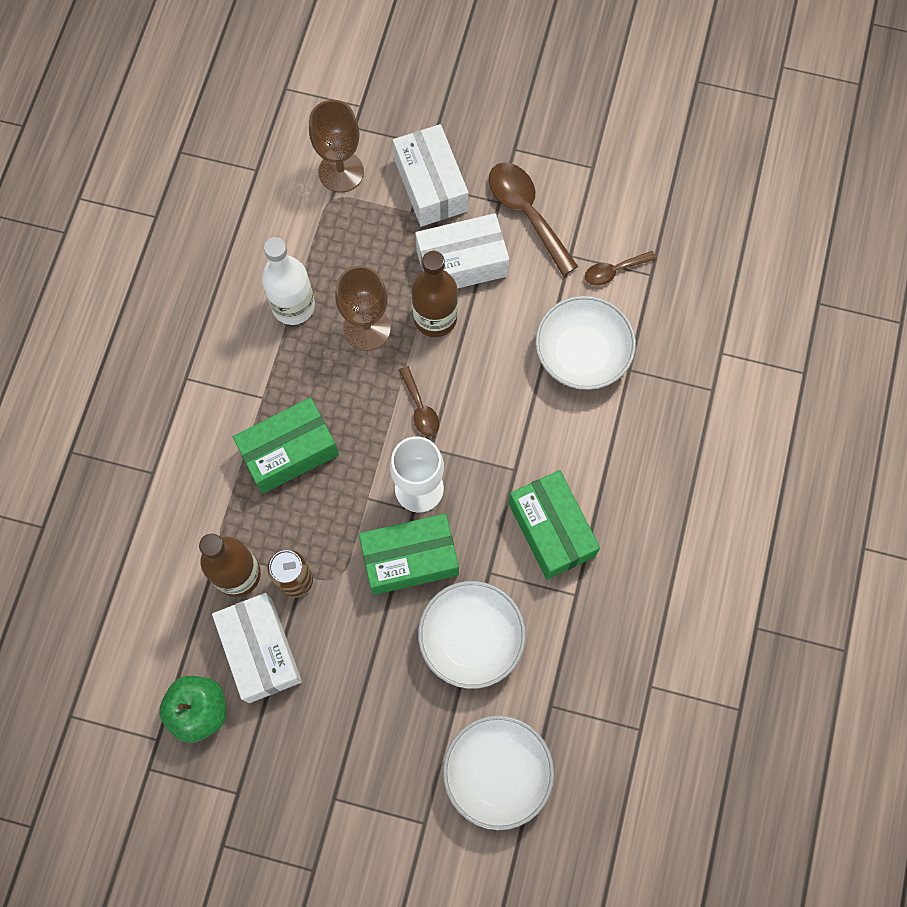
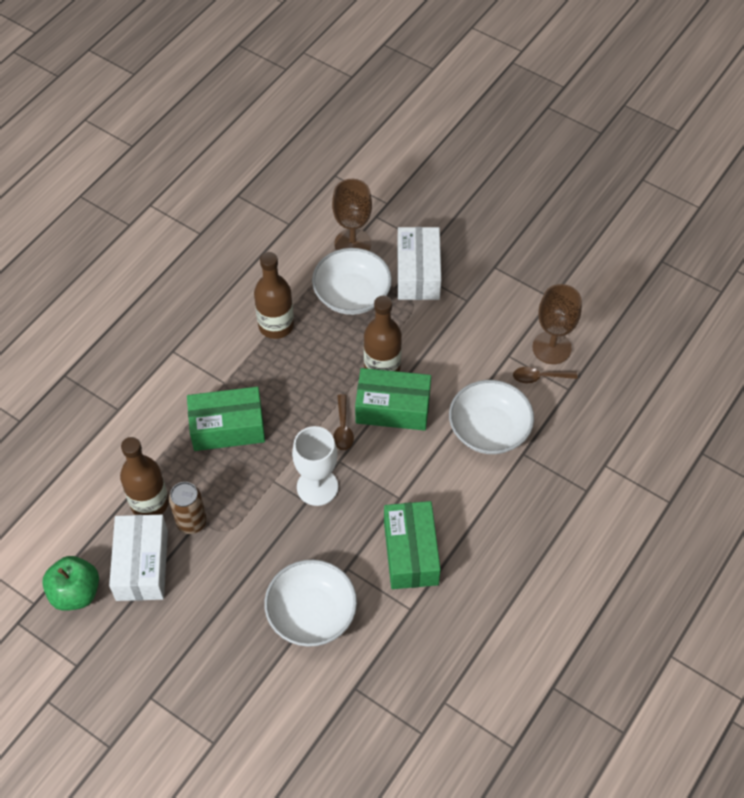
camera: 20 degrees right, 15 degrees down
white bottle [261,237,315,325] -> brown bottle [254,252,294,339]
brown goblet [335,266,391,351] -> brown goblet moved to [532,284,582,364]
green box [359,514,459,595] -> green box moved to [355,368,431,431]
white box [415,213,509,289] -> none
white bowl [443,715,554,830] -> white bowl moved to [312,248,392,315]
brown spoon [489,163,578,276] -> none

